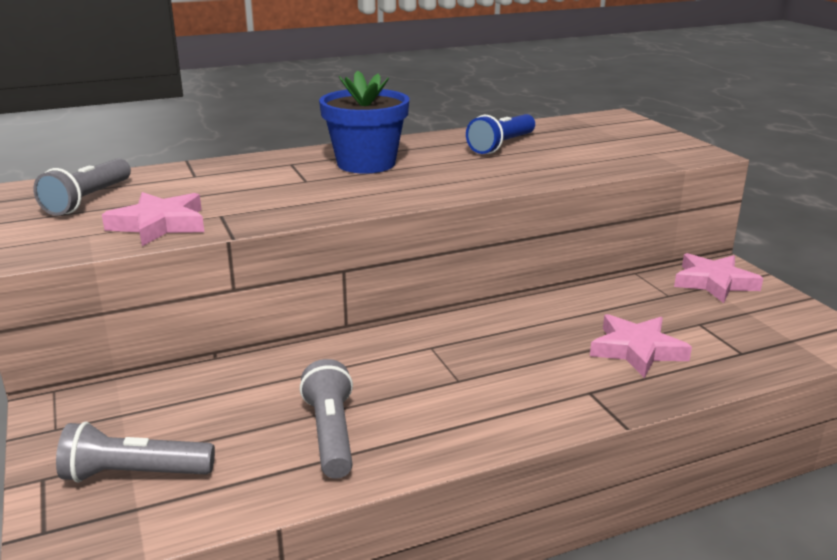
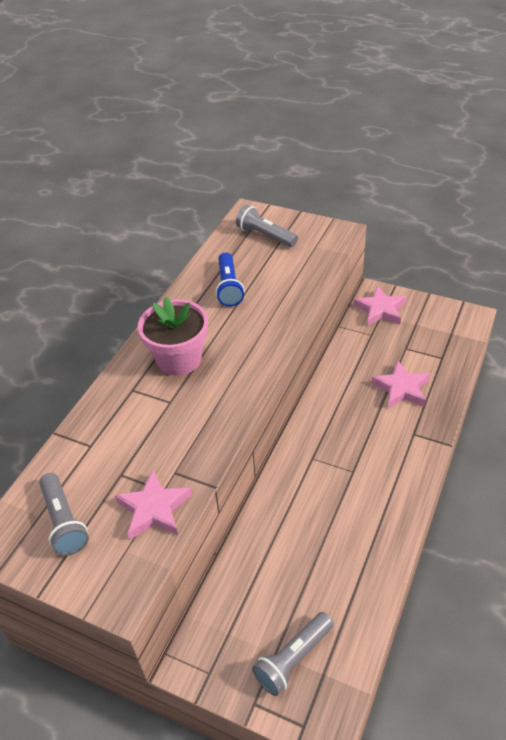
camera: 40 degrees left, 20 degrees up
grey flashlight [300,359,353,479] -> grey flashlight moved to [236,205,298,247]
blue flower pot [319,71,409,174] -> pink flower pot [138,296,208,376]

